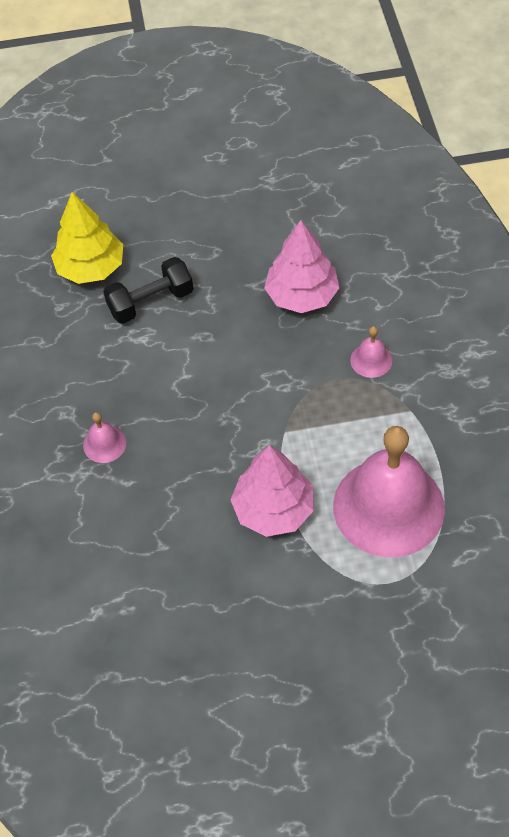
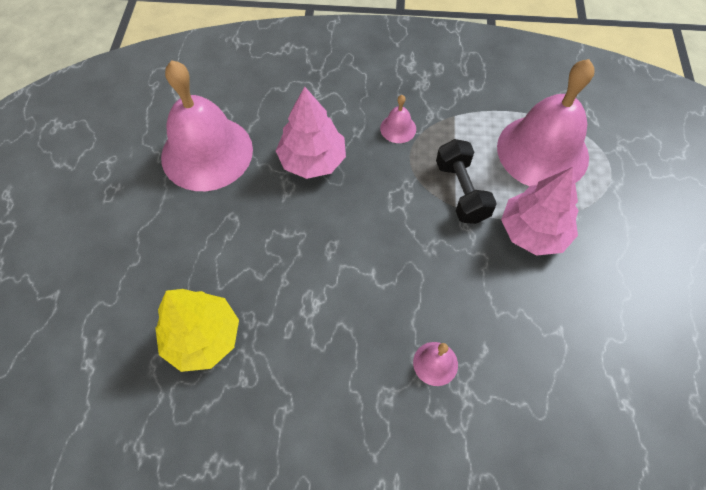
camera: 80 degrees left, 5 degrees up
black dumbbell [103,257,193,324] -> black dumbbell moved to [436,139,497,224]
none -> pink bell [161,60,253,191]

